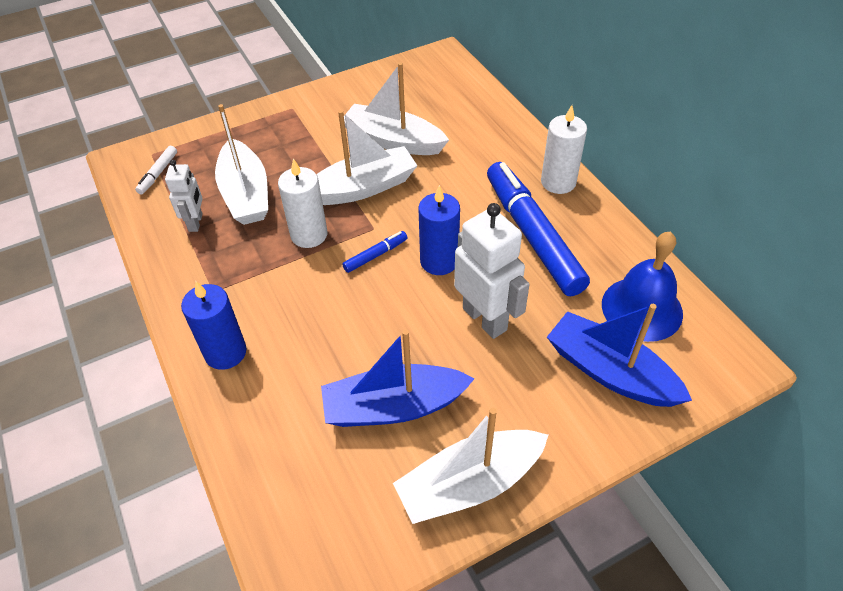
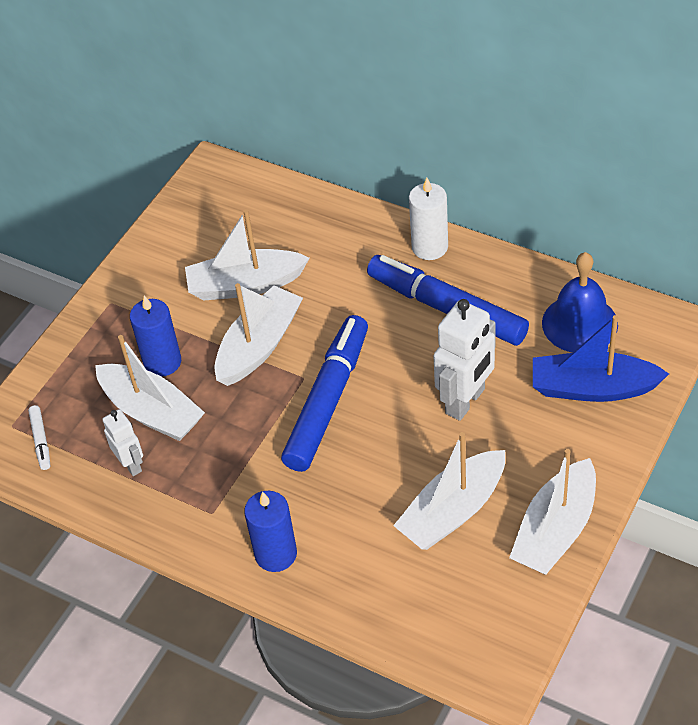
camera: 30 degrees left, 0 degrees up
white candle [278,159,327,248] -> none
blue boat [321,329,475,427] -> white boat [393,432,505,550]
blue marker [342,231,408,273] -> blue marker [281,315,368,472], size x2.44
blue candle [418,185,460,275] -> blue candle moved to [130,295,181,377]
white robot [454,203,530,339] -> white robot turned 105 degrees clockwise [433,299,496,421]

